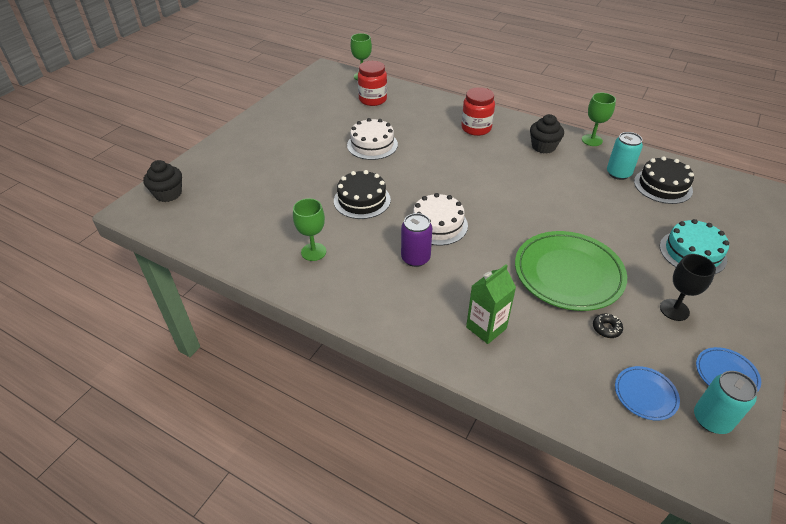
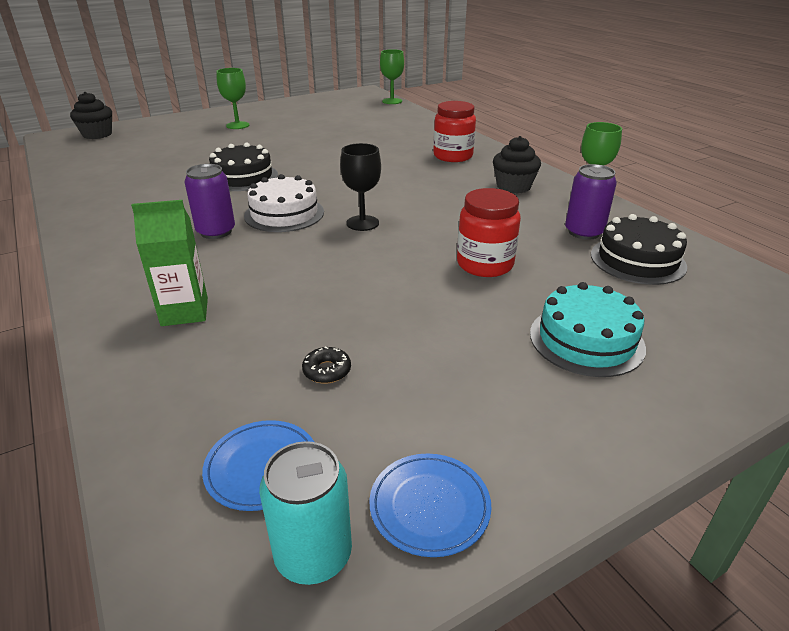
camera: 30 degrees right, 10 degrees down
green goblet [293,198,326,261] -> green goblet moved to [216,68,249,129]
white cake [347,118,398,160] -> none
red jar [358,61,387,106] -> red jar moved to [457,188,521,277]
green plate [515,231,627,311] -> none
turquoise can [607,132,643,180] -> purple can [565,164,617,240]
black goblet [660,254,716,321] -> black goblet moved to [340,143,381,231]

